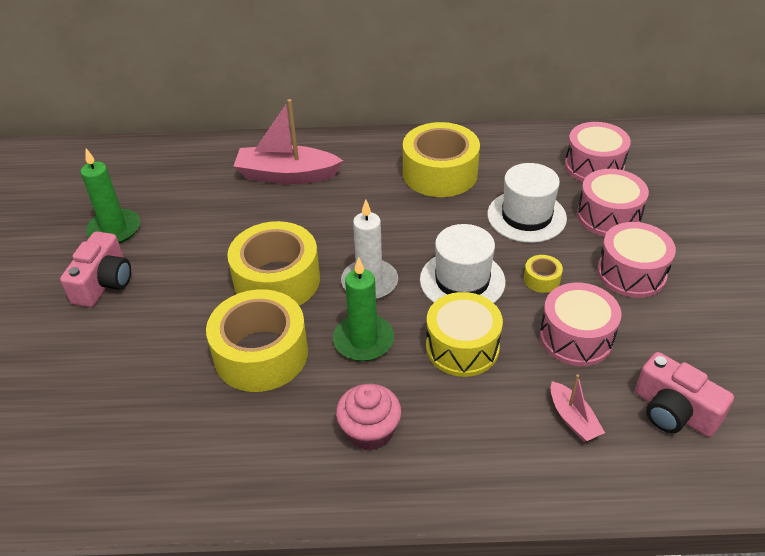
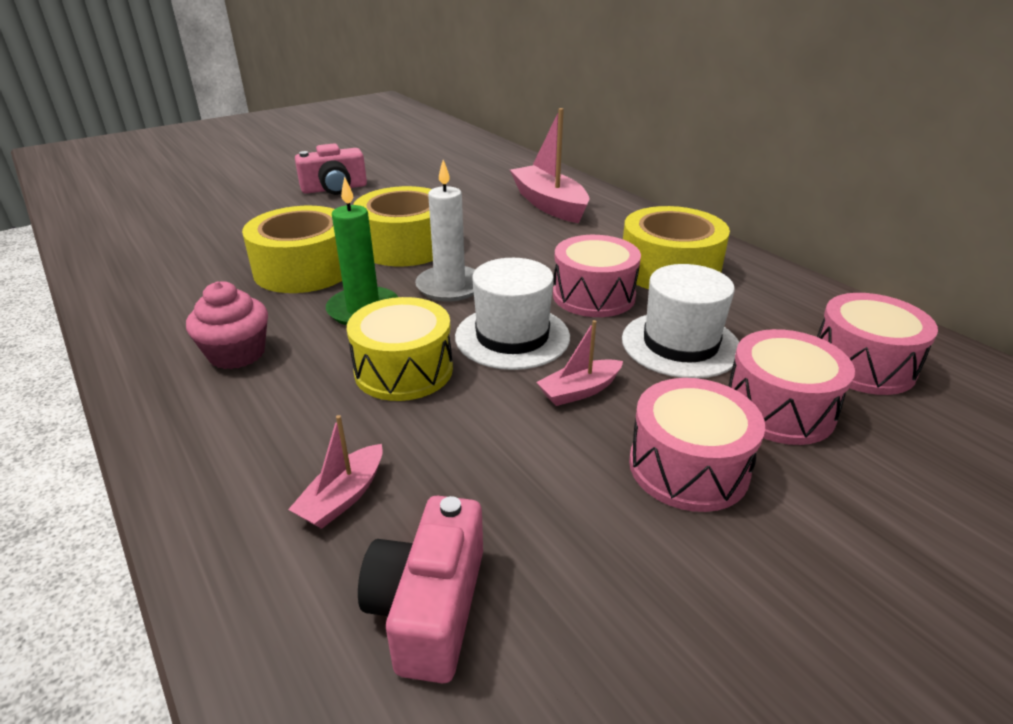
camera: 55 degrees right, 10 degrees down
green candle [81,149,140,243] -> none
yellow tape [524,255,563,293] -> pink boat [537,320,623,406]
pink drum [540,283,621,366] -> pink drum moved to [553,235,641,317]

